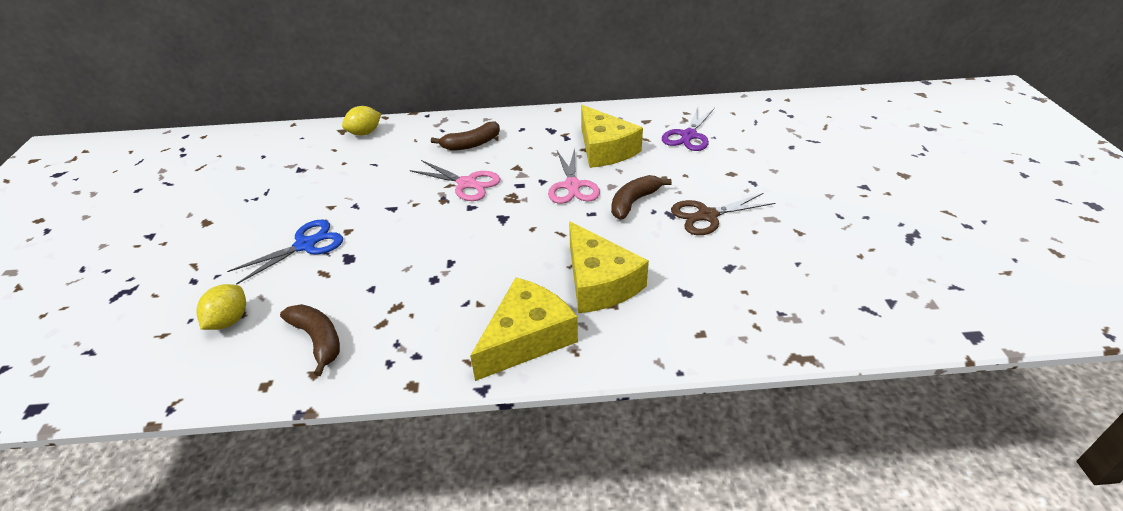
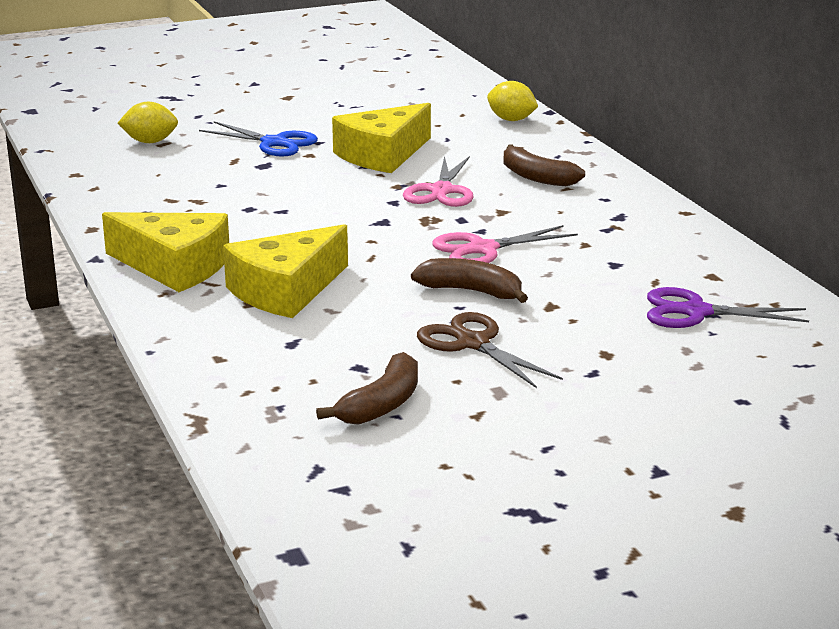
camera: 70 degrees right, 15 degrees down
brown banana [280,304,340,376] -> brown banana moved to [316,352,418,425]
yellow cheese [581,105,643,168] -> yellow cheese moved to [332,103,431,173]

